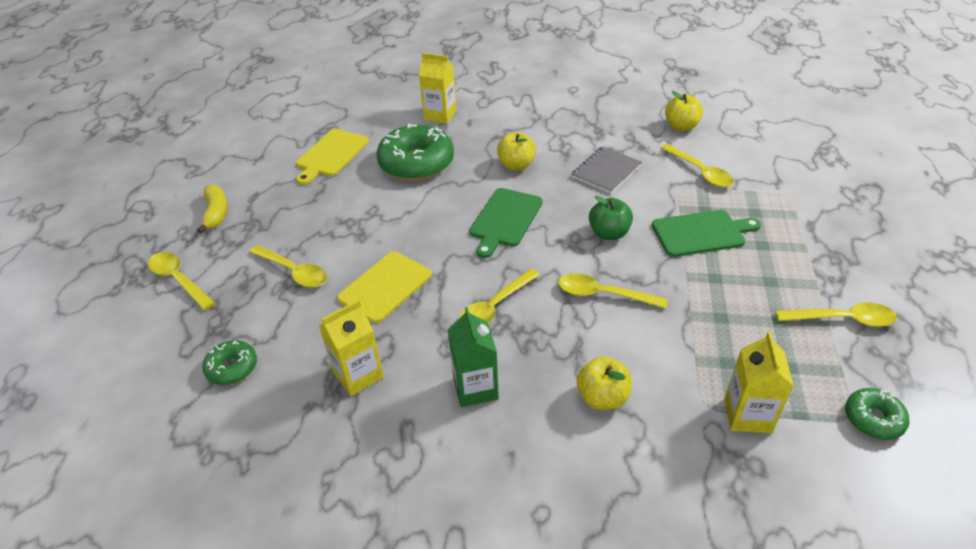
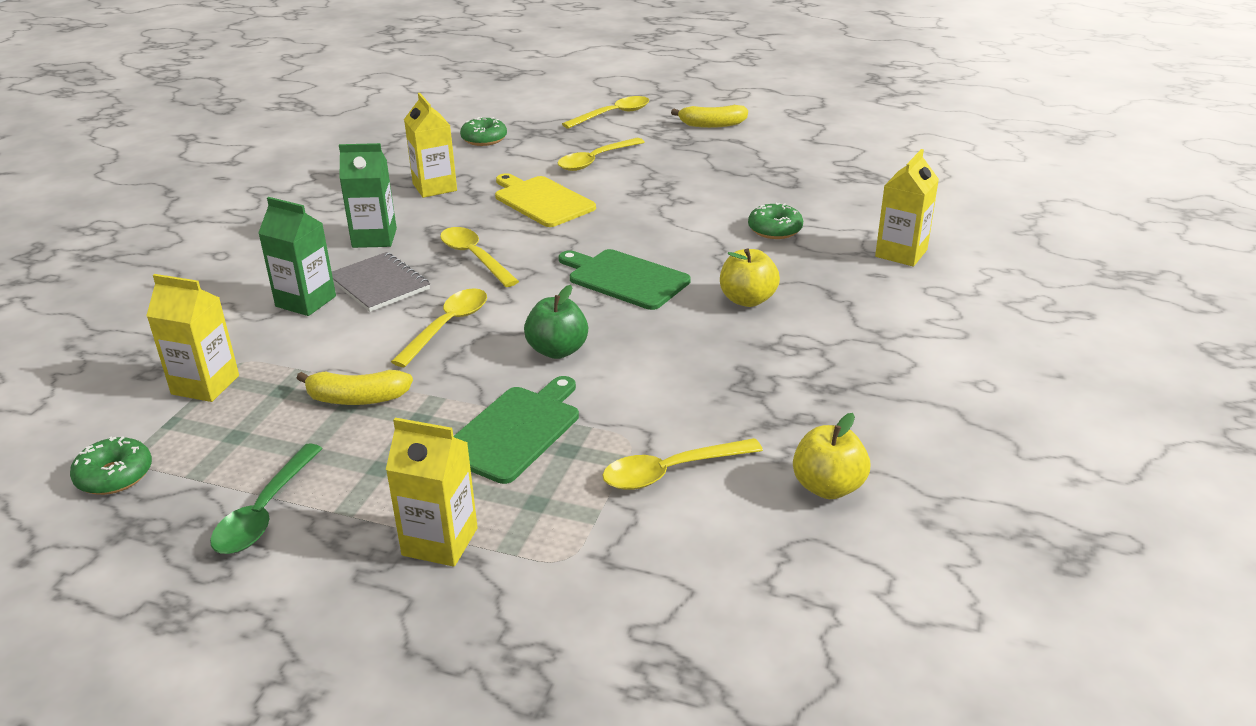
camera: 100 degrees right, 10 degrees down
yellow cutting board [296,129,369,185] -> none
green donut [376,124,454,181] -> green donut [748,202,803,239], size x0.51
grey notebook [571,147,642,194] -> grey notebook moved to [332,252,430,312]
yellow apple [577,356,632,410] -> green carton [258,197,336,316]
green cutting board [652,210,761,257] -> green cutting board turned 150 degrees counterclockwise [453,376,579,484]
yellow spoon [775,302,897,327] -> green spoon [210,444,323,554]
none -> yellow banana [297,370,413,405]
none -> yellow carton [386,418,478,567]

